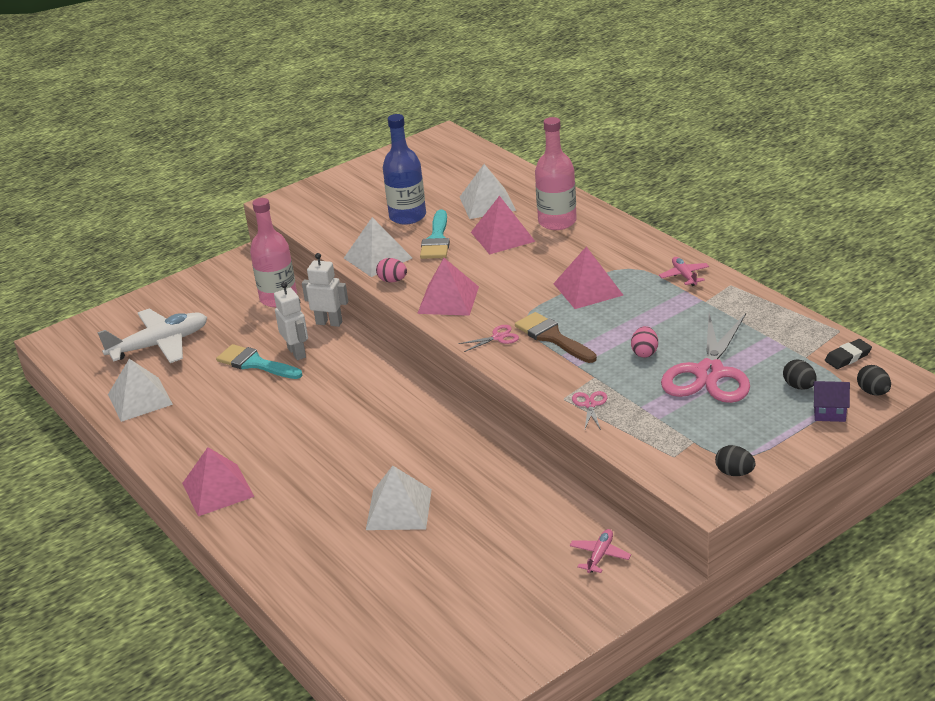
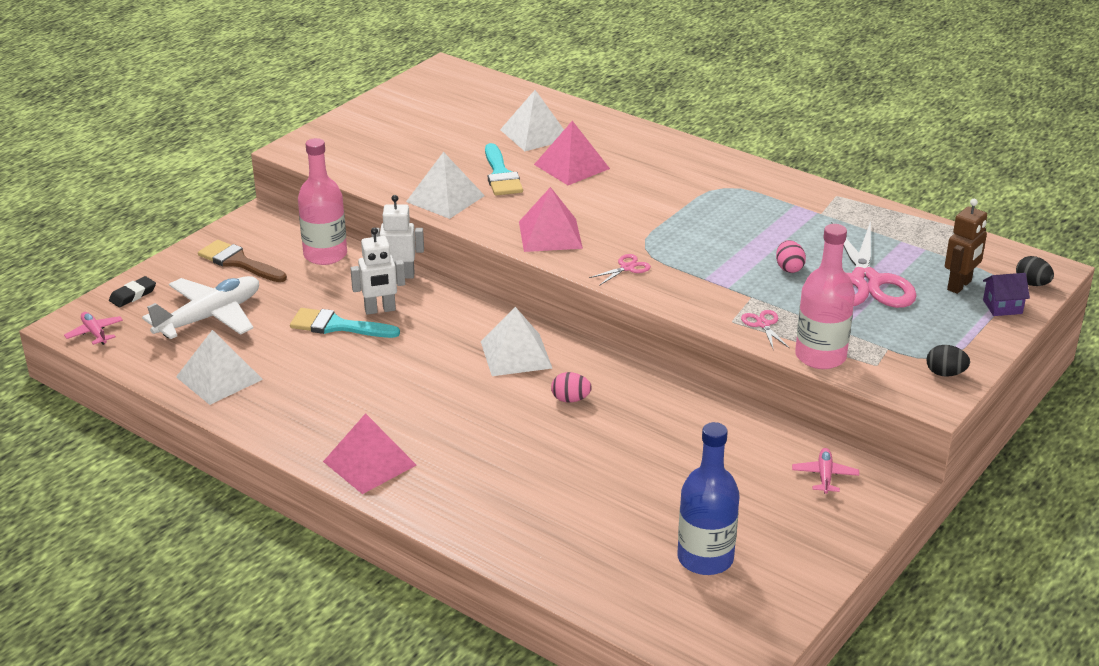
camera: 20 degrees left, 0 degrees up
white robot [274,282,308,360] -> white robot turned 120 degrees clockwise [350,227,405,315]
white pyramid [366,466,432,530] -> white pyramid moved to [481,307,552,376]
pink egg [376,258,407,283] -> pink egg moved to [551,372,592,403]
blue bottle [383,114,426,225] -> blue bottle moved to [677,422,740,575]
brown brush [515,312,597,363] -> brown brush moved to [198,240,287,282]
pink bottle [535,117,577,230] -> pink bottle moved to [795,224,855,369]
pink pyramid [553,247,623,309] -> none
pink plane [659,257,709,286] -> pink plane moved to [64,312,123,345]
black egg [783,360,817,390] -> brown robot [945,199,987,294]
black eraser [825,339,872,369] -> black eraser moved to [109,276,156,307]

